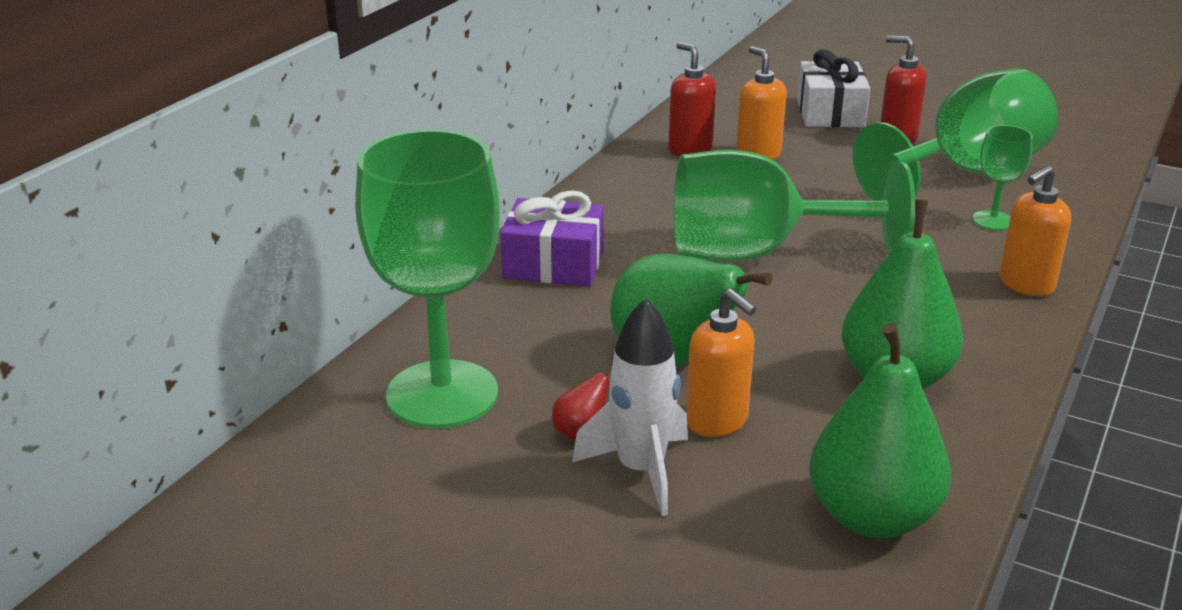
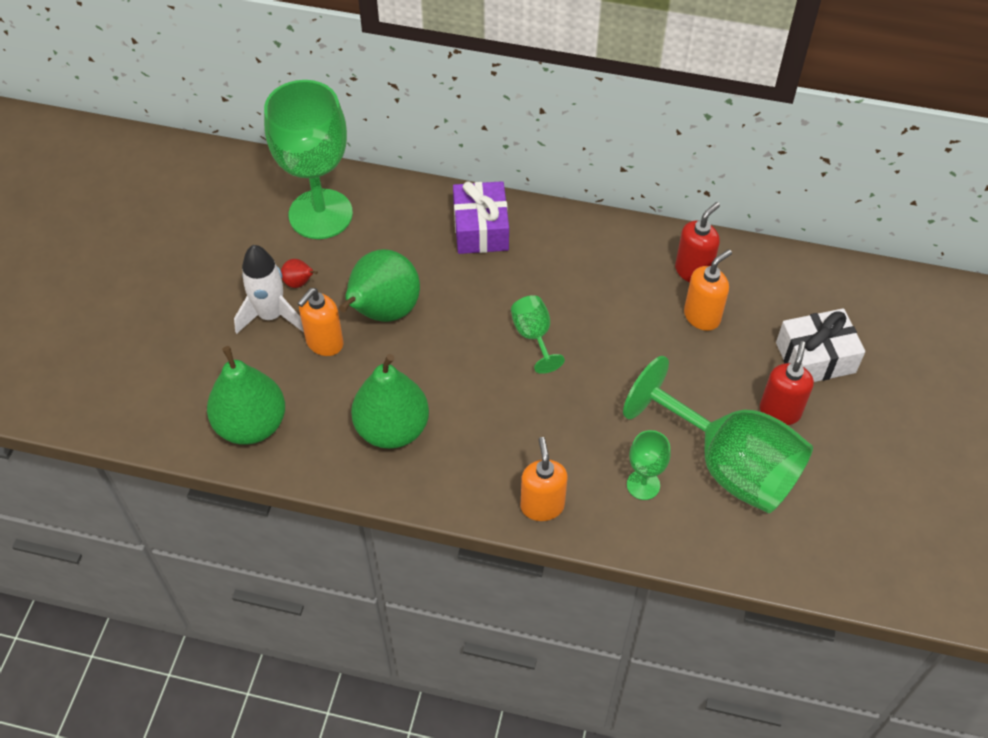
camera: 75 degrees right, 25 degrees up
green goblet [674,150,915,262] -> green goblet [511,295,565,374], size x0.45
orange soap dispenser [999,166,1071,296] -> orange soap dispenser turned 45 degrees clockwise [521,437,568,521]

